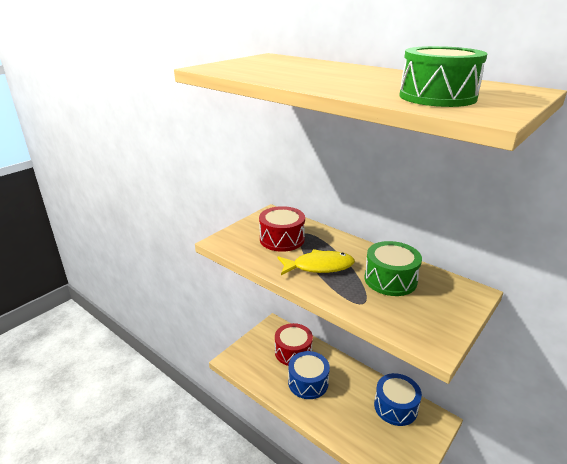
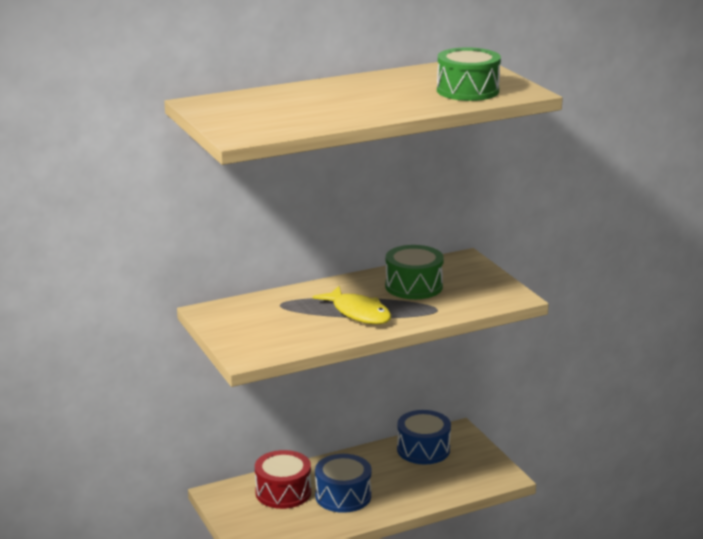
camera: 65 degrees left, 5 degrees down
red drum [259,206,305,252] -> none
yellow fish [278,249,355,275] -> yellow fish turned 120 degrees clockwise [313,286,391,324]

